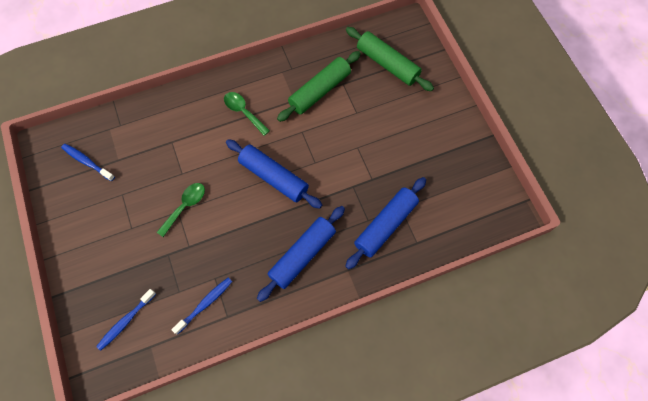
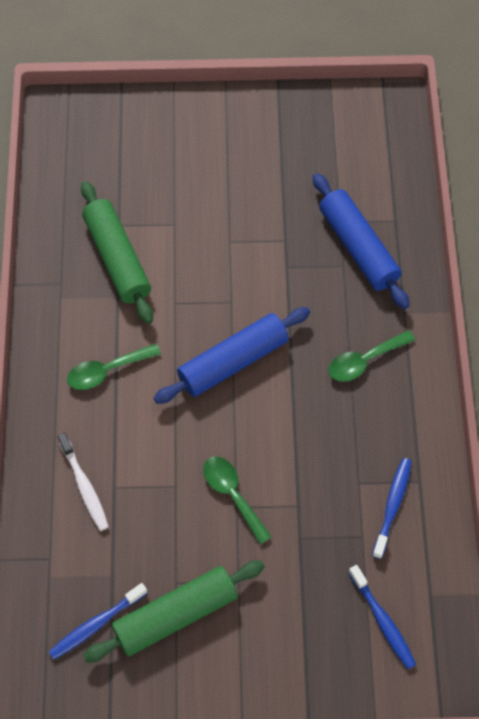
camera: 70 degrees left, 5 degrees down
blue toothbrush [171,278,232,335] -> blue toothbrush turned 45 degrees clockwise [372,458,412,559]
blue rolling pin [257,206,345,302] -> green spoon [328,330,415,382]
green rolling pin [346,27,434,91] -> green rolling pin moved to [83,560,265,663]
none -> white toothbrush [57,433,109,531]

